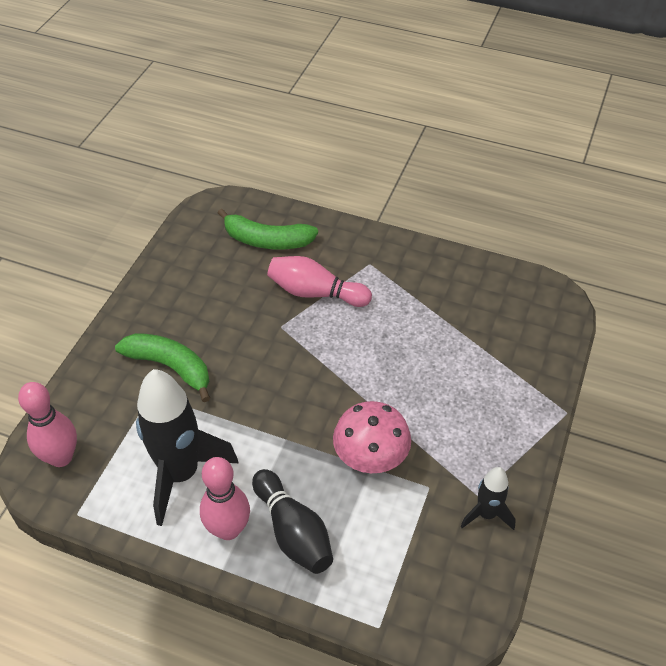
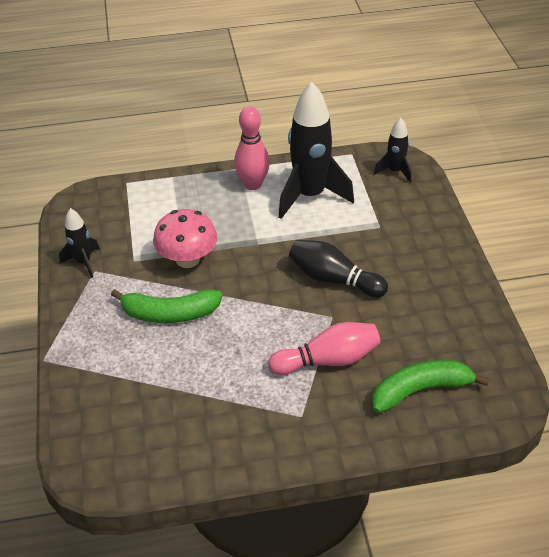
camera: 150 degrees right, 5 degrees down
pink bowling pin [18,382,77,467] -> black rocket [374,118,412,183]
green banana [115,333,210,402] -> green banana moved to [111,289,223,323]
black bowling pin [252,469,333,574] -> black bowling pin moved to [289,240,388,297]

